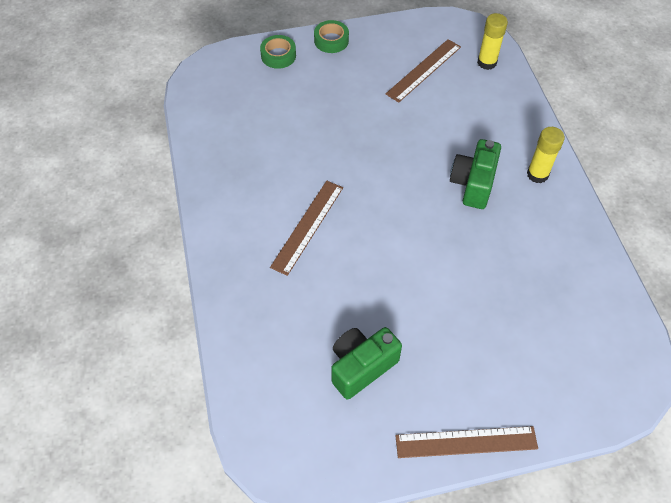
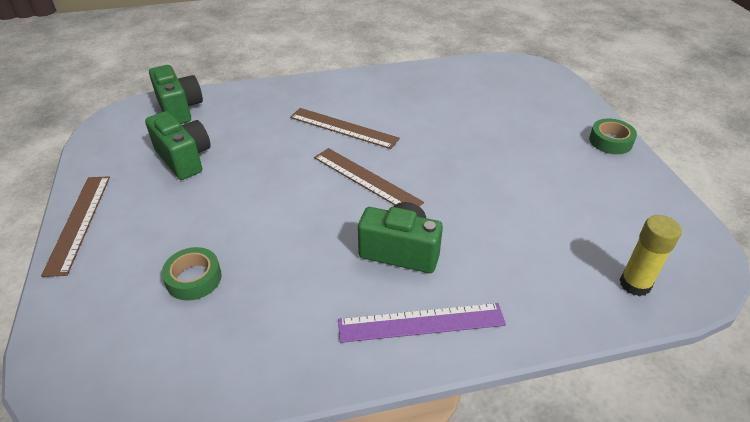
camera: 90 degrees right, 15 degrees down
green tape [260,35,296,69] -> green tape moved to [162,247,222,301]
brown ruler [386,39,461,103] -> brown ruler moved to [314,148,424,207]
yellow glue stick [527,127,565,183] -> purple ruler [338,303,506,343]
none -> green camera [149,65,203,124]

